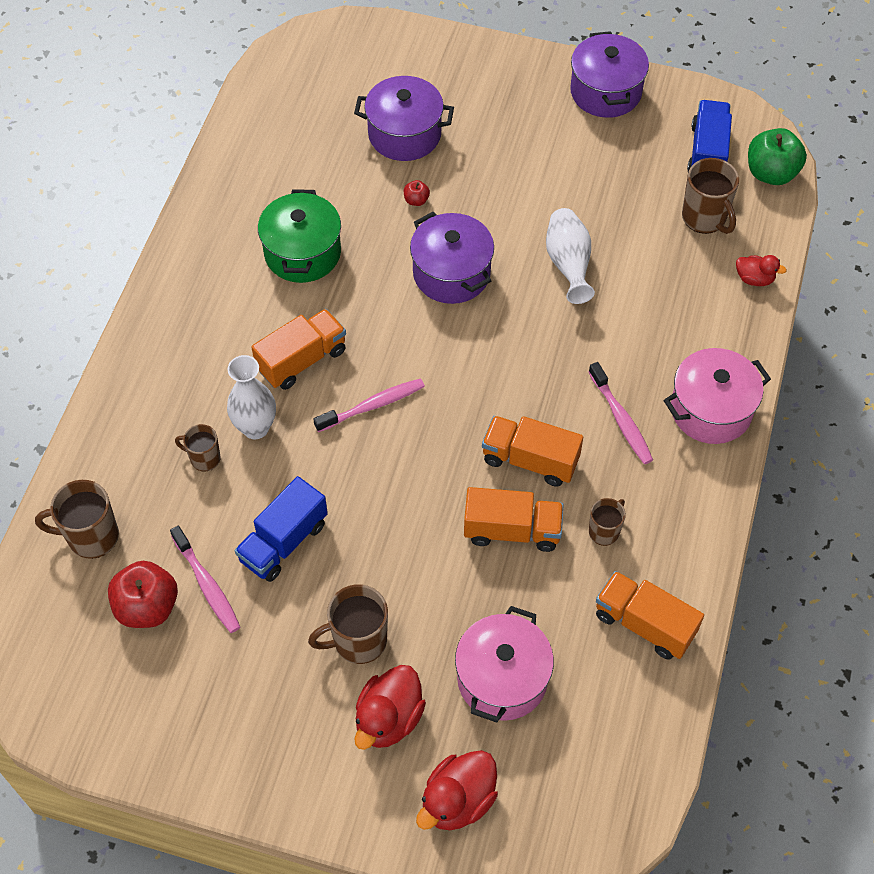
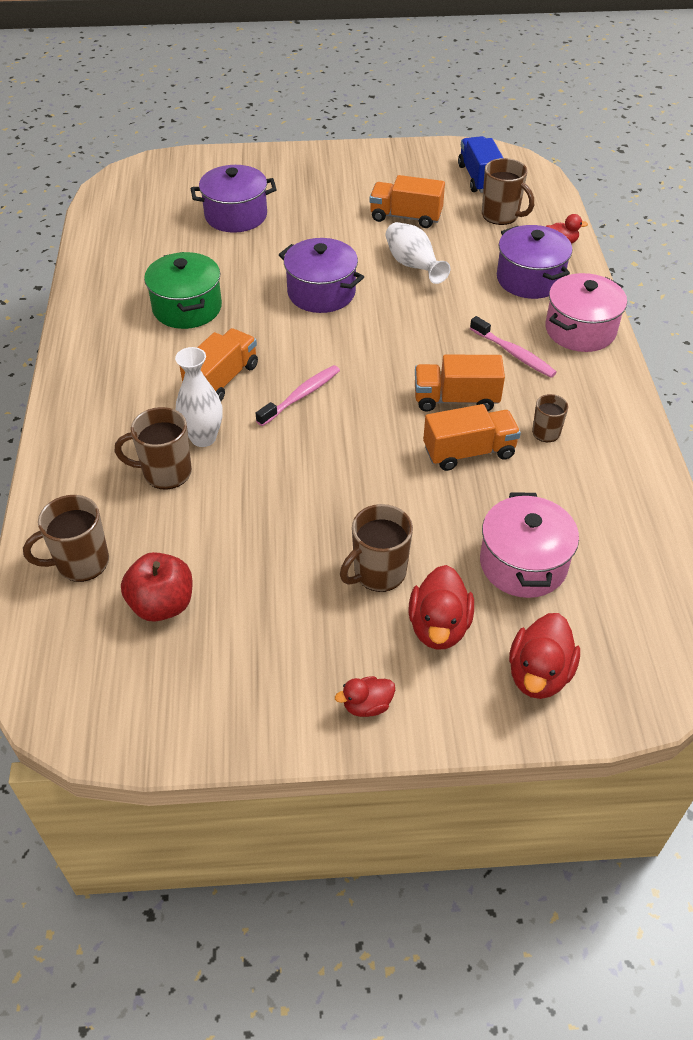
camera: 20 degrees left, 10 degrees down
pink toothbrush [170,526,240,633] -> none
brown mug [175,424,221,472] -> brown mug [115,407,192,490], size x1.64
blue truck [235,476,328,582] -> none
red apple [404,180,430,206] -> none
purple pot [570,31,649,118] -> purple pot moved to [497,225,572,299]
orange truck [596,571,704,660] -> orange truck moved to [370,175,445,228]
green apple [748,128,807,185] -> none
none -> red duck [335,676,395,717]

